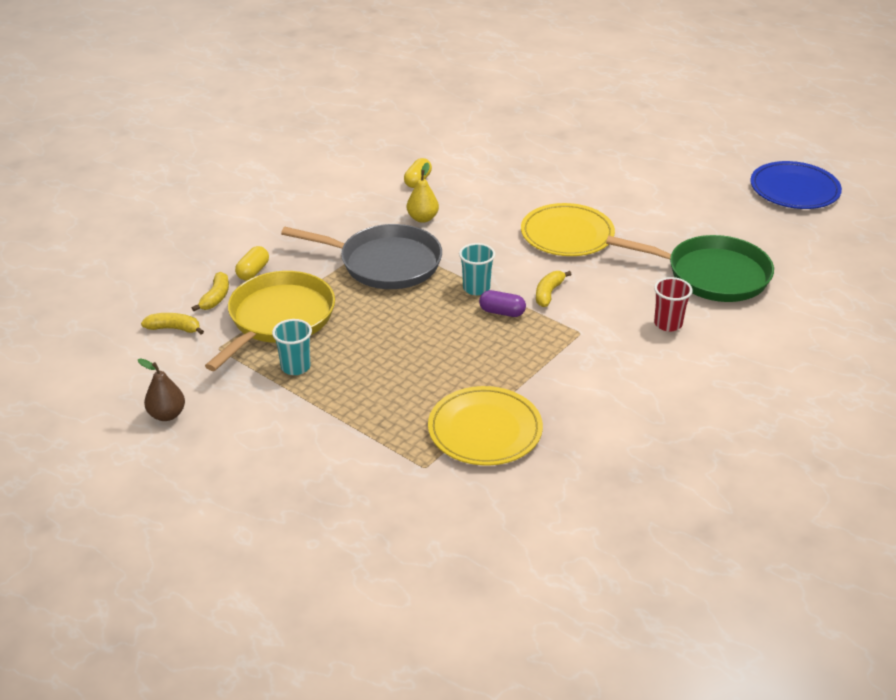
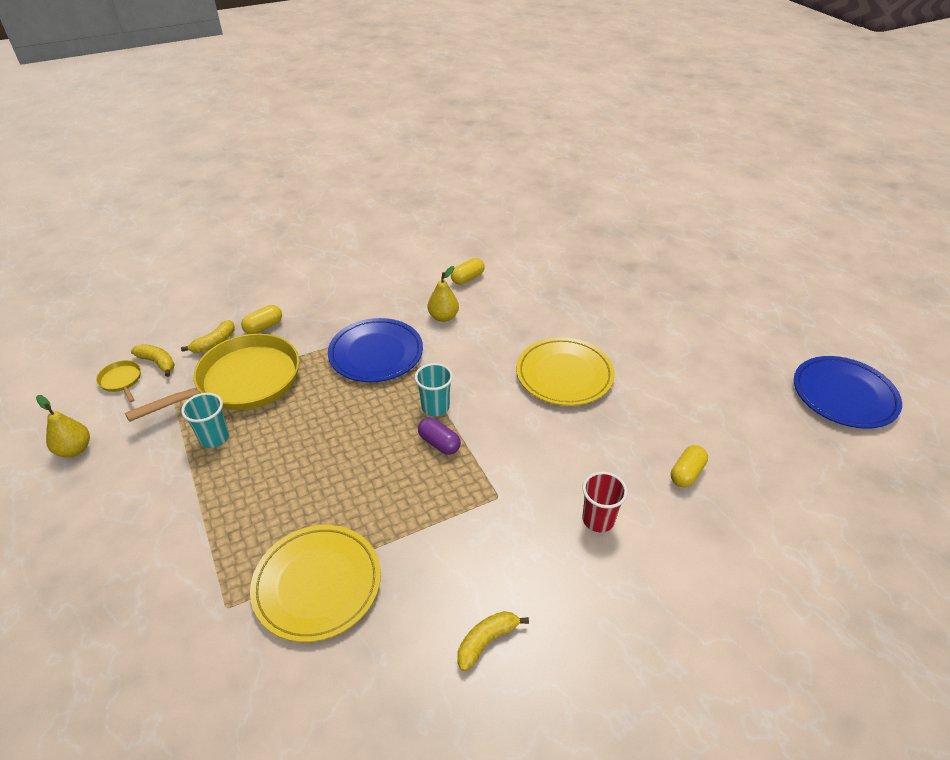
camera: 25 degrees right, 5 degrees up
brown pear [138,358,185,421] -> yellow pear [36,395,90,457]
grey pan [281,224,442,289] -> blue plate [328,318,423,382]
yellow banana [536,271,572,307] -> yellow banana moved to [457,611,529,672]
green pan [606,235,774,302] -> yellow capsule [671,445,708,488]
none -> yellow pan [96,360,141,402]

